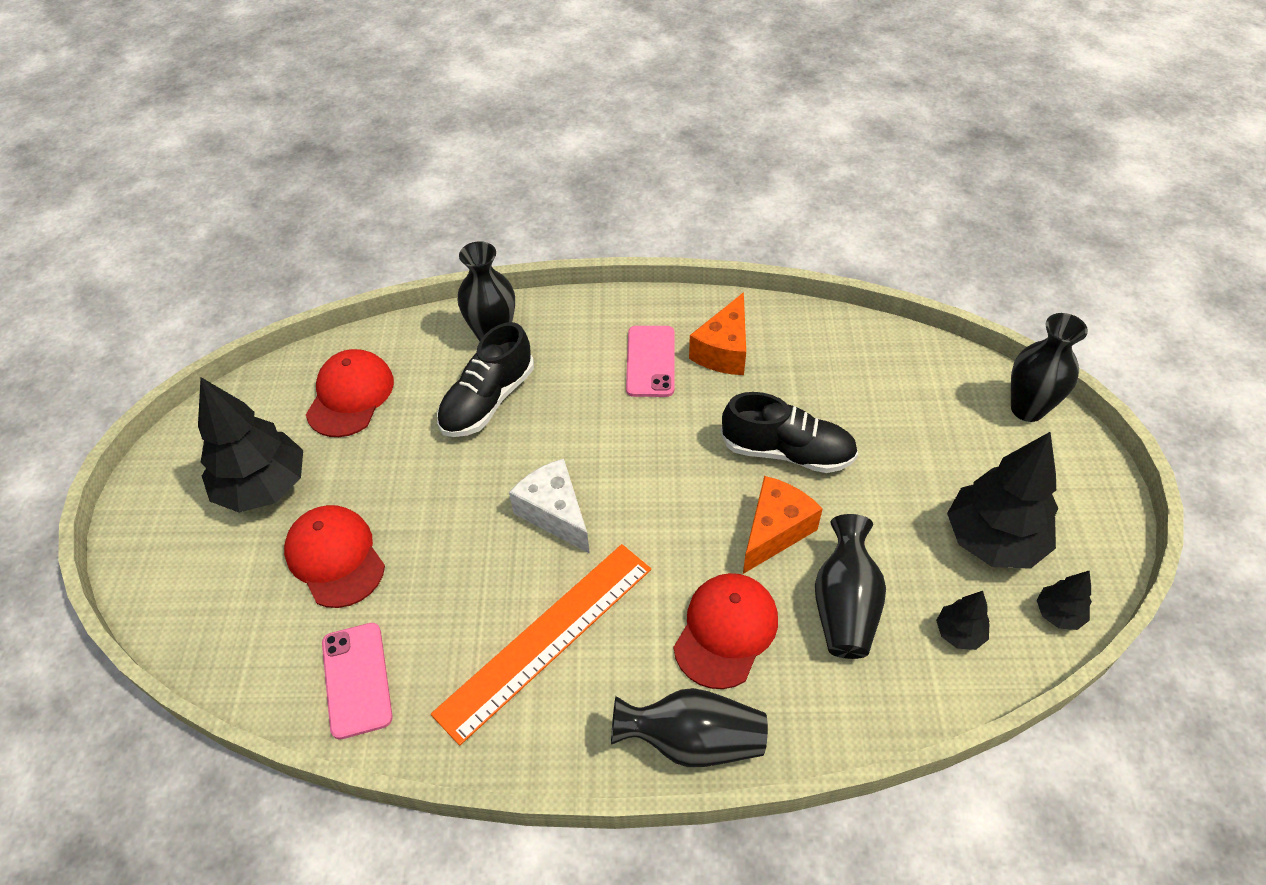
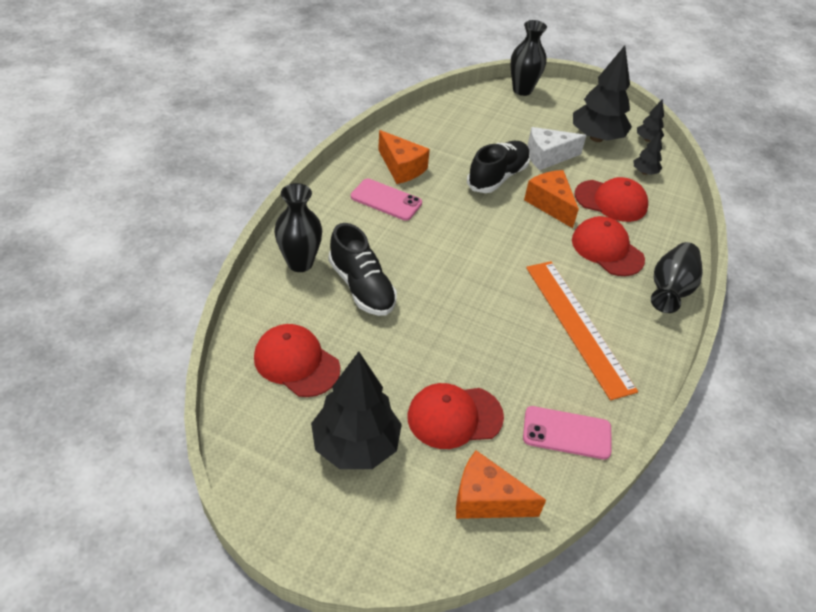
camera: 70 degrees left, 5 degrees down
white cheese [509,459,590,554] -> white cheese moved to [527,127,587,170]
black vase [815,514,886,659] -> red cap [575,177,648,222]
none -> orange cheese [456,450,546,519]

